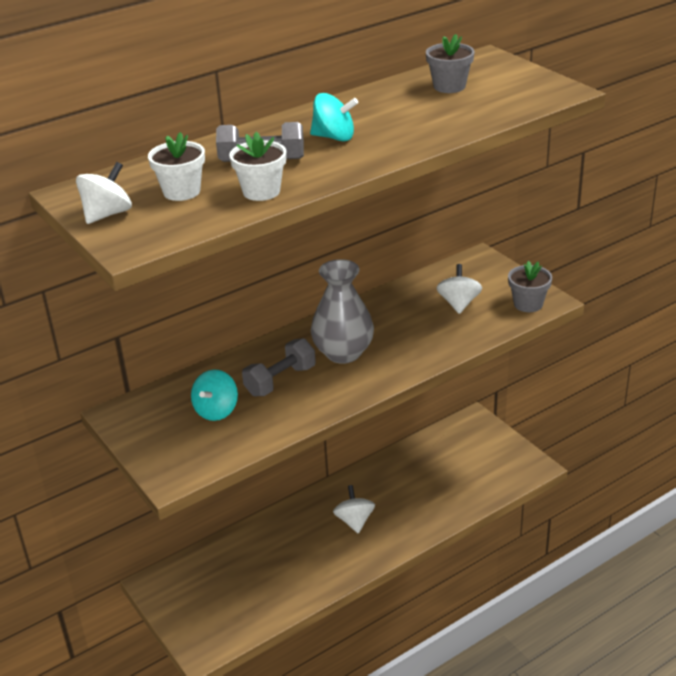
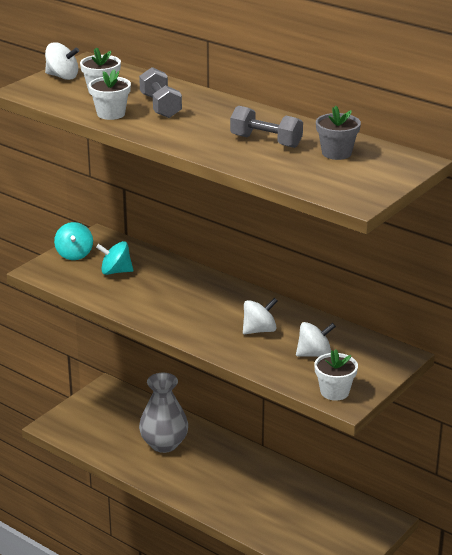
camera: 70 degrees right, 5 degrees down
grey dumbbell [242,338,316,396] -> grey dumbbell moved to [230,105,303,148]
turquoise spinning top [310,93,358,141] -> turquoise spinning top moved to [54,222,93,260]
grey vase [311,259,374,364] -> grey vase moved to [139,373,188,453]
white spinning top [333,485,375,534] -> white spinning top moved to [243,298,278,334]
grey flower pot [508,261,552,312] -> white flower pot [314,349,358,401]

